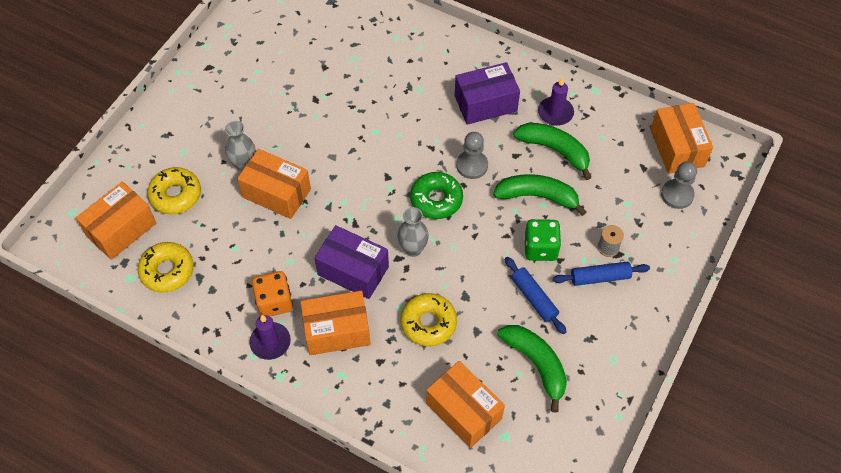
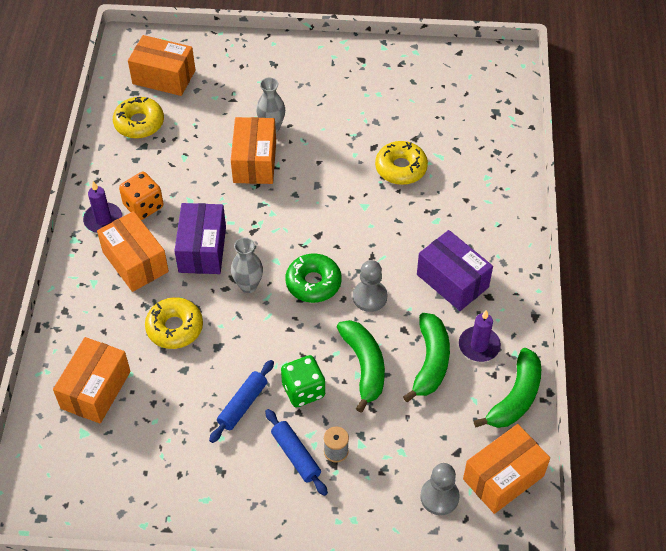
camera: 65 degrees right, 5 degrees down
yellow donut [147,167,201,215] -> yellow donut moved to [375,141,428,185]
green banana [498,325,567,413] -> green banana moved to [474,348,541,428]

